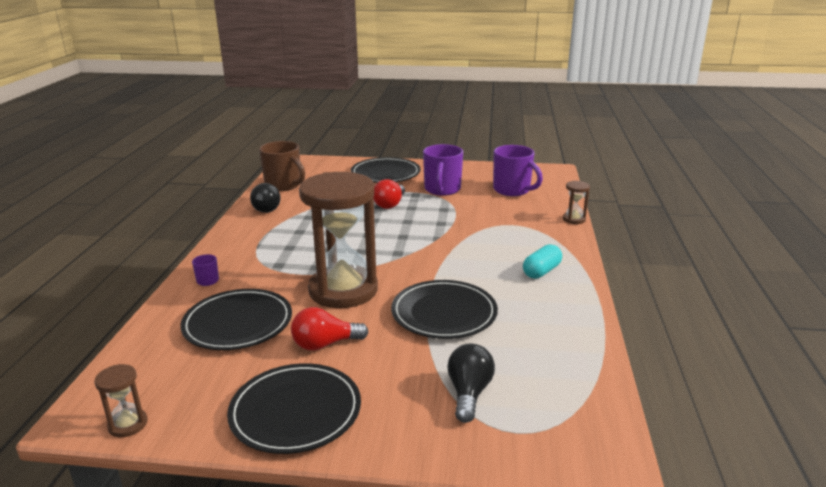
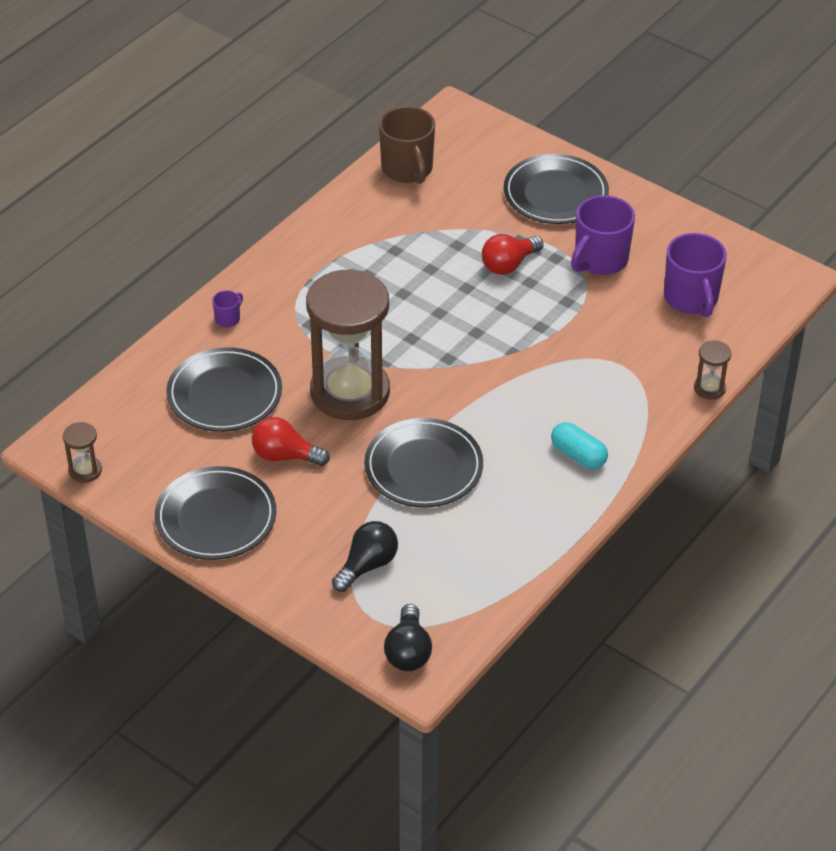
camera: 30 degrees right, 20 degrees up
black light bulb [250,183,281,213] -> black light bulb moved to [384,604,432,671]
turquoise capsule [523,244,562,279] -> turquoise capsule turned 60 degrees clockwise [551,422,608,469]

